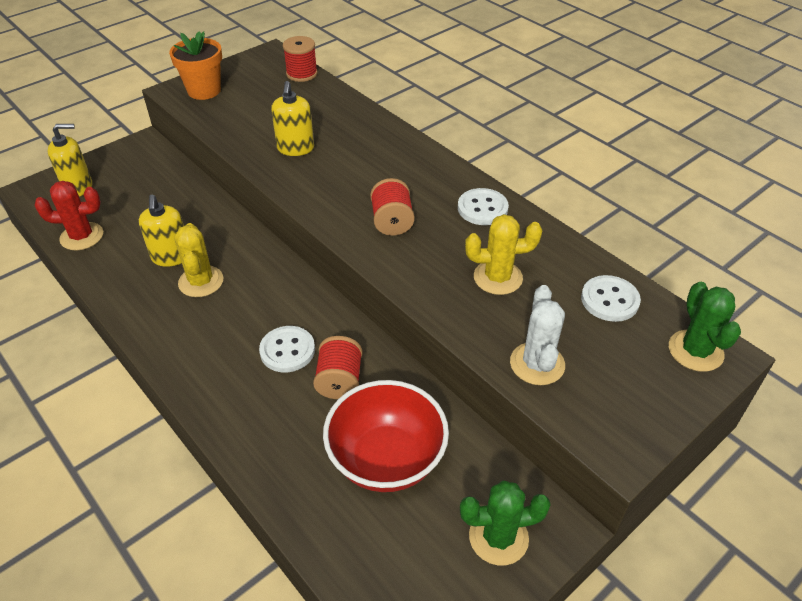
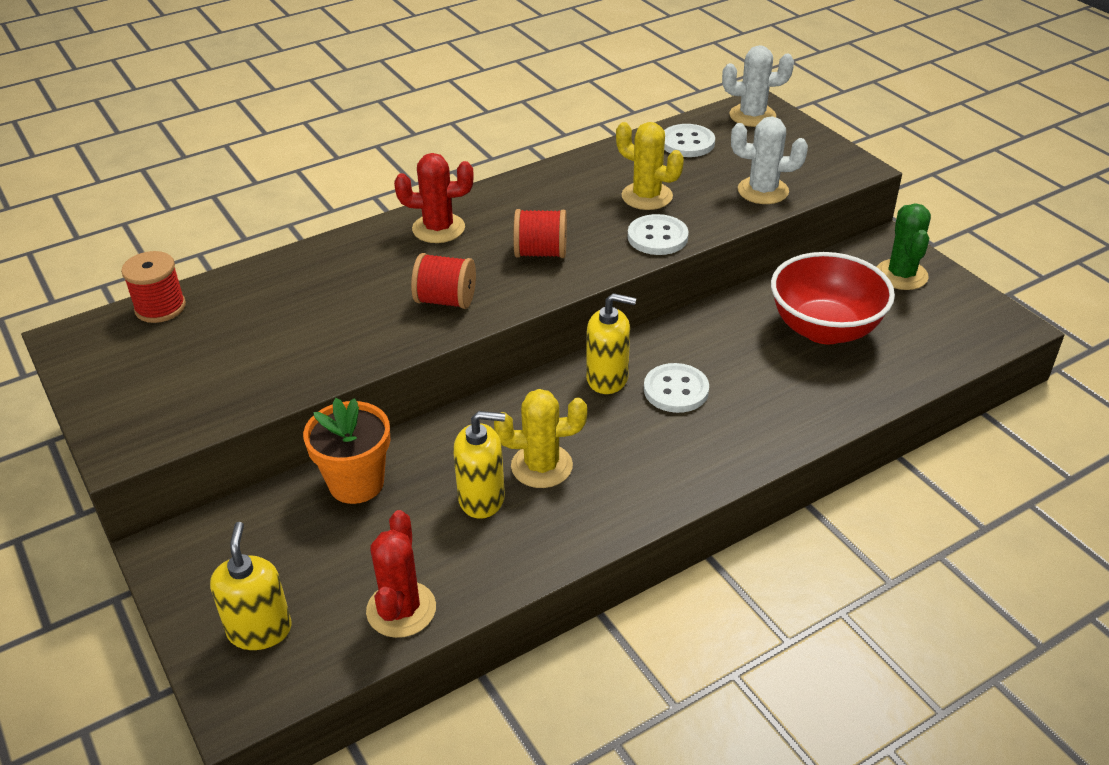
camera: 80 degrees left, 5 degrees down
orange flower pot [169,31,222,100] -> orange flower pot moved to [303,398,390,504]
yellow soap dispenser [271,81,314,156] -> yellow soap dispenser moved to [586,293,636,394]
red spool [313,336,363,399] -> red spool moved to [411,253,476,309]
white button [458,188,509,225] -> white button moved to [628,214,689,255]
yellow cactus [465,214,542,295] -> yellow cactus turned 60 degrees counterclockwise [616,122,684,210]
green cactus [669,282,741,372] -> white cactus [722,45,794,127]
none -> red cactus [394,153,474,243]

